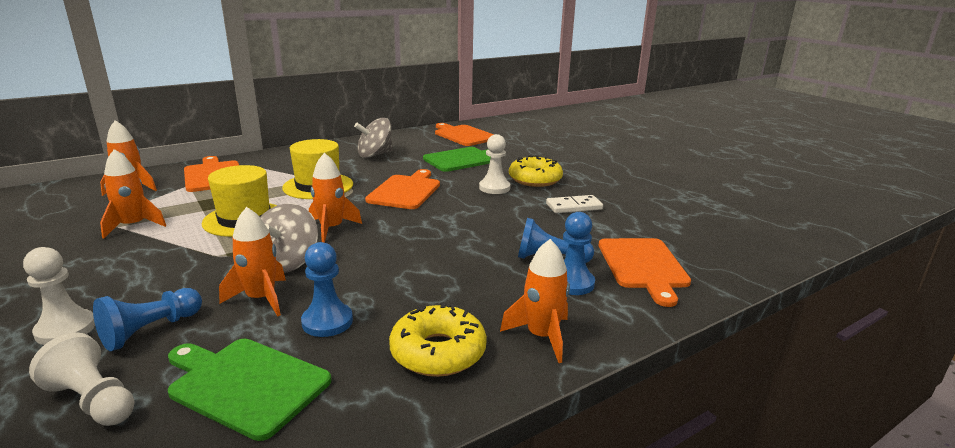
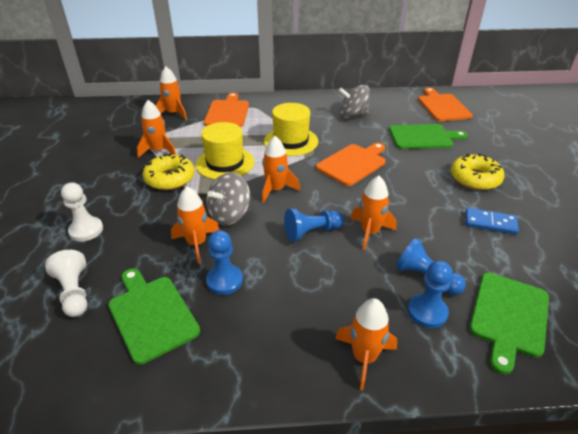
camera: 30 degrees right, 15 degrees up
blue pawn [93,288,202,351] -> blue pawn moved to [284,208,344,242]
yellow donut [389,303,487,377] -> yellow donut moved to [143,153,195,190]
white pawn [479,134,510,194] -> none
white domino [546,195,603,213] -> blue domino [466,208,519,234]
orange cutting board [599,238,691,307] -> green cutting board [470,273,549,375]
none -> orange rocket [350,176,397,250]

